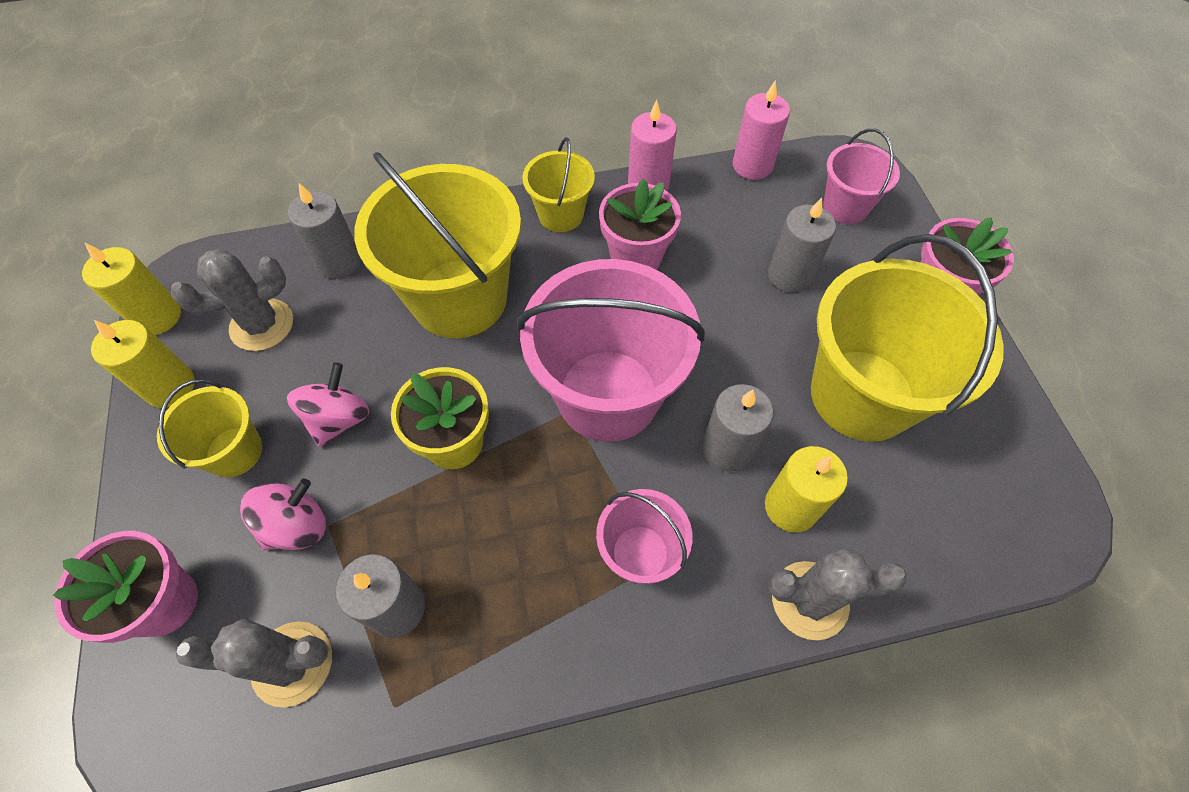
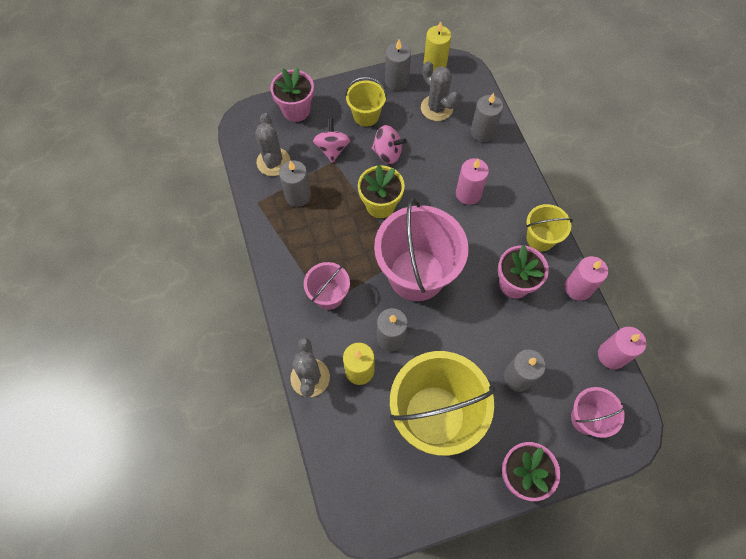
camera: 85 degrees right, 5 degrees up
yellow candle [91,320,195,408] -> grey candle [385,39,411,91]
pink spinning top [240,478,326,550] -> pink spinning top turned 135 degrees counterclockwise [313,118,351,163]
yellow bucket [354,152,521,338] -> pink candle [456,158,489,205]

